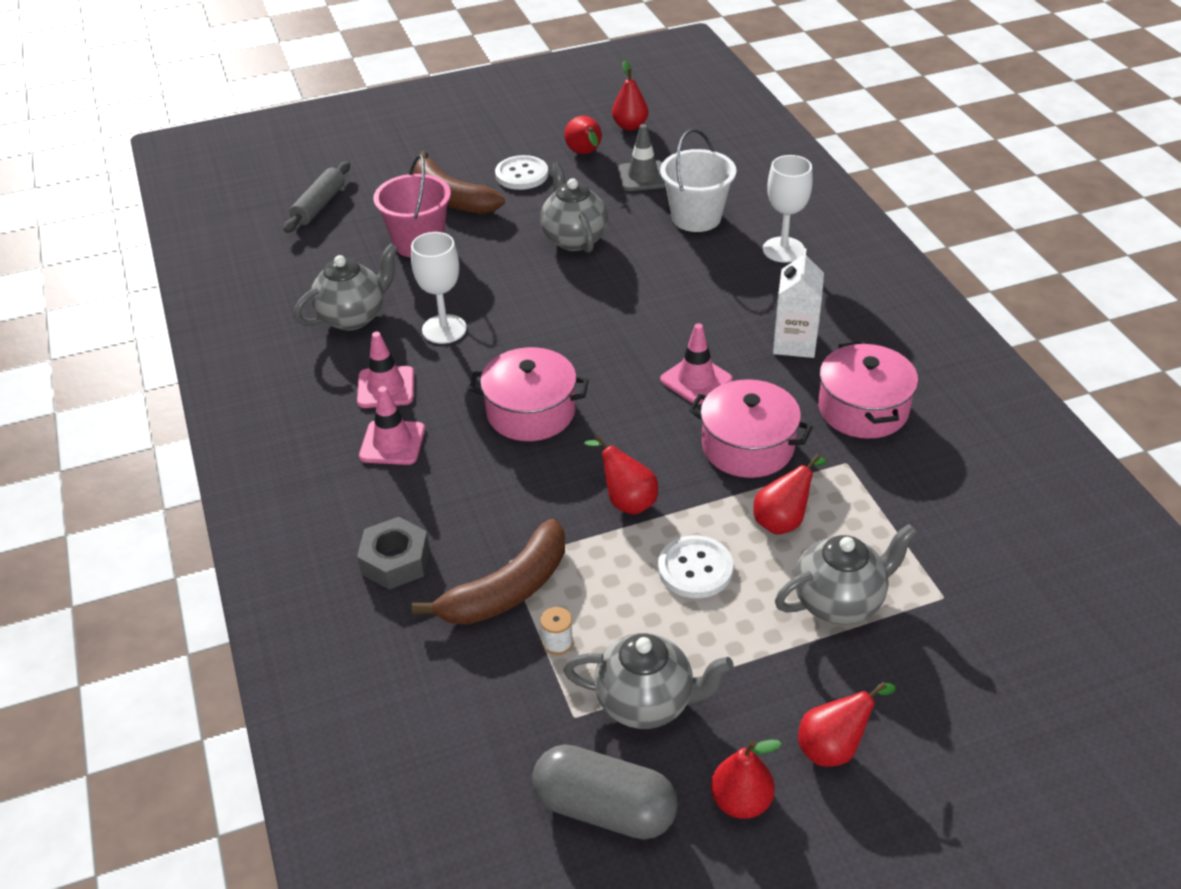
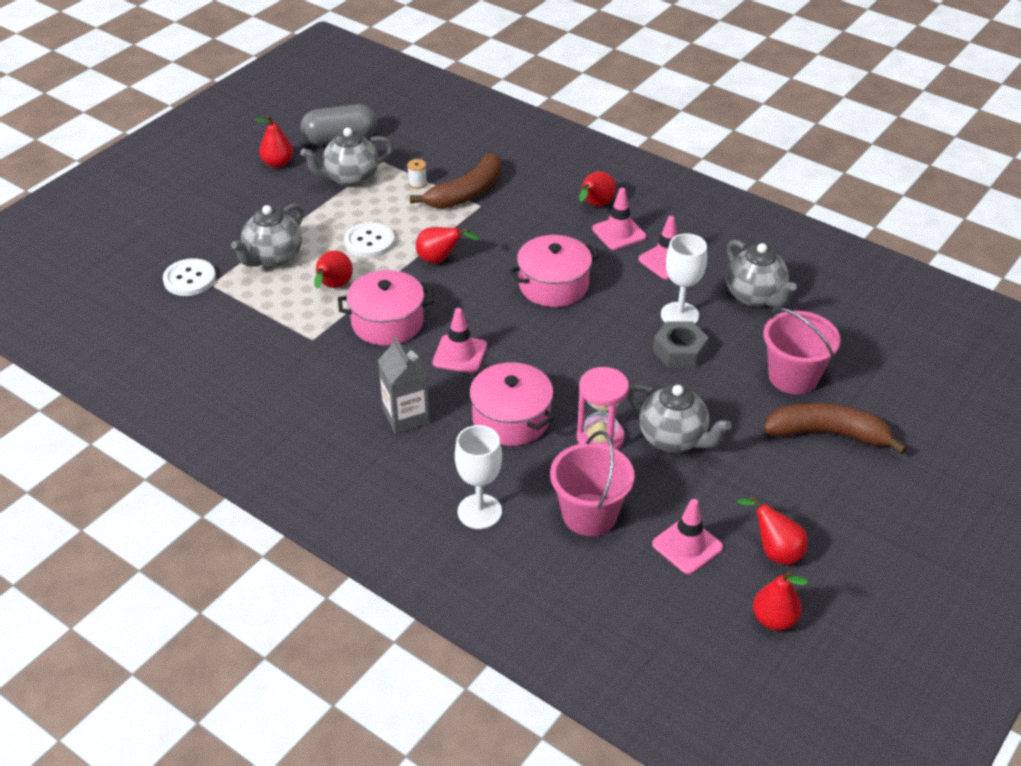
camera: 145 degrees right, 0 degrees up
grey rolling pin [283,161,350,233] -> none
grey teapot [294,243,398,331] -> grey teapot turned 45 degrees counterclockwise [726,240,797,307]
grey nut [357,517,430,590] -> grey nut moved to [653,322,709,368]
brown banana [412,519,565,625] -> brown banana turned 150 degrees counterclockwise [410,153,502,209]
white button [495,155,548,190] -> white button moved to [163,258,216,296]
grey traffic cone [618,124,666,191] -> pink traffic cone [652,499,723,574]
white bucket [660,129,737,232] -> pink bucket [550,431,635,536]
white carton [773,248,824,358] -> grey carton [378,336,430,434]
red pear [798,682,896,767] -> red pear moved to [579,171,616,206]
pink pot [818,342,918,439] -> pink pot moved to [470,362,554,446]
none -> pink hourglass [577,367,629,450]

